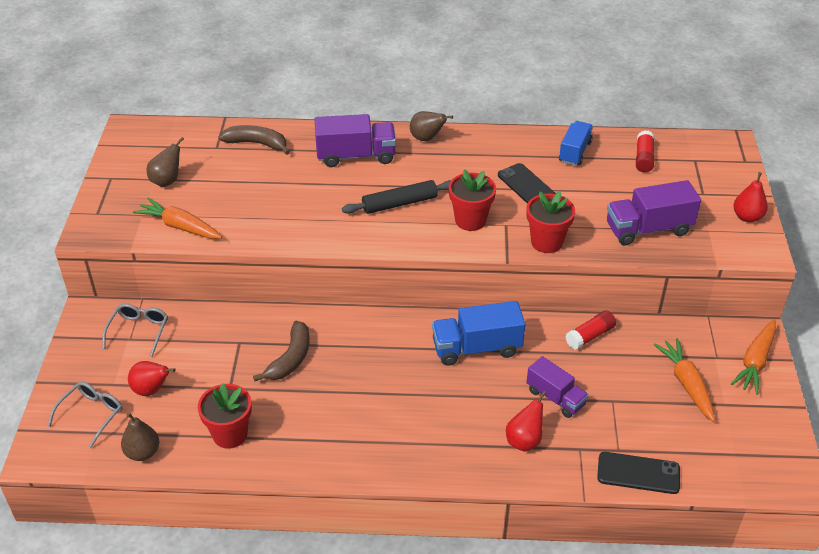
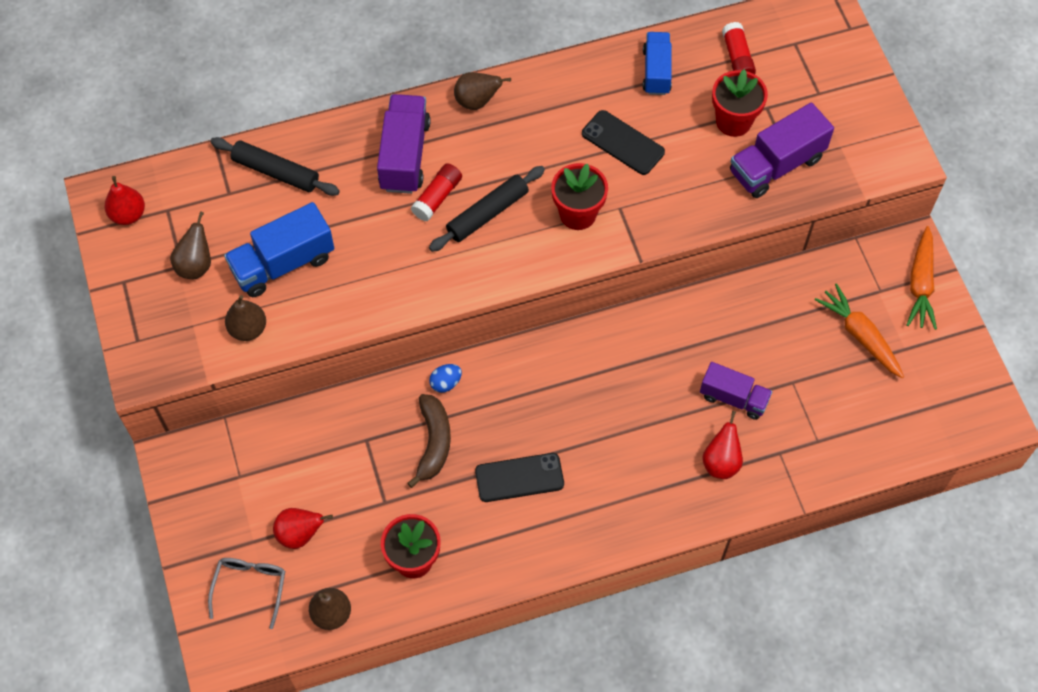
camera: 20 degrees left, 20 degrees up
grey glasses [102,304,168,357] -> none
orange carrot [133,198,222,239] -> brown pear [225,295,266,341]
brown banana [219,125,290,155] -> black rolling pin [210,137,340,196]
purple truck [315,114,396,167] -> purple truck turned 60 degrees counterclockwise [377,94,431,194]
blue truck [432,301,526,366] -> blue truck moved to [224,202,334,297]
red flower pot [526,191,575,253] -> red flower pot moved to [712,69,768,137]
red glue stick [565,310,616,350] -> red glue stick moved to [411,163,462,221]
black phone [597,452,680,494] -> black phone moved to [475,453,564,502]
red pear [733,172,768,222] -> red pear moved to [104,176,145,225]
none -> blue egg [429,364,462,393]

